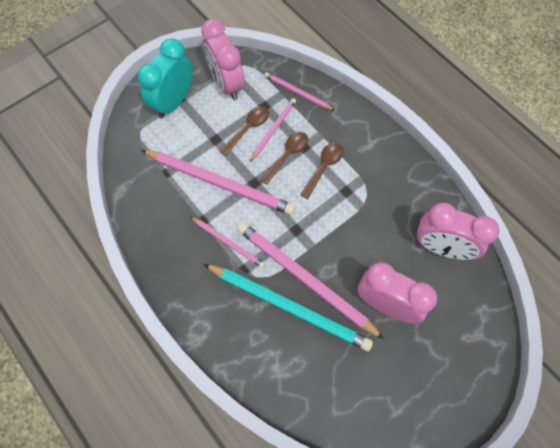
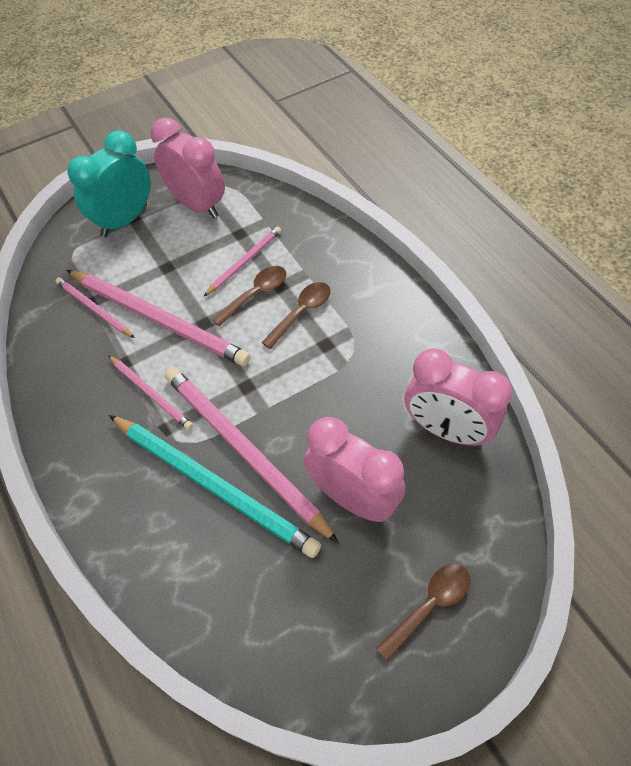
camera: 10 degrees right, 10 degrees down
pink clock [201,19,245,100] -> pink clock turned 150 degrees clockwise [151,118,225,218]
brown spoon [220,106,269,156] -> brown spoon moved to [376,564,471,661]
pink pencil [264,72,335,111] -> pink pencil moved to [56,277,135,338]

